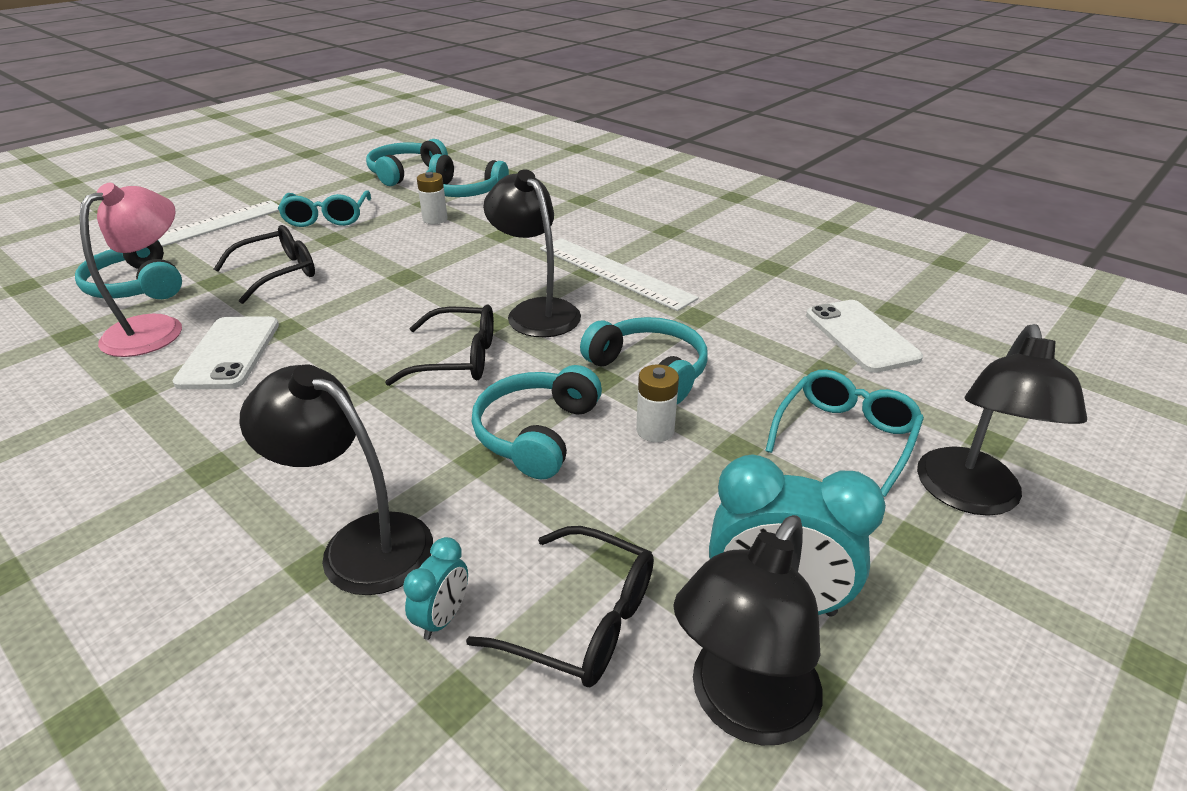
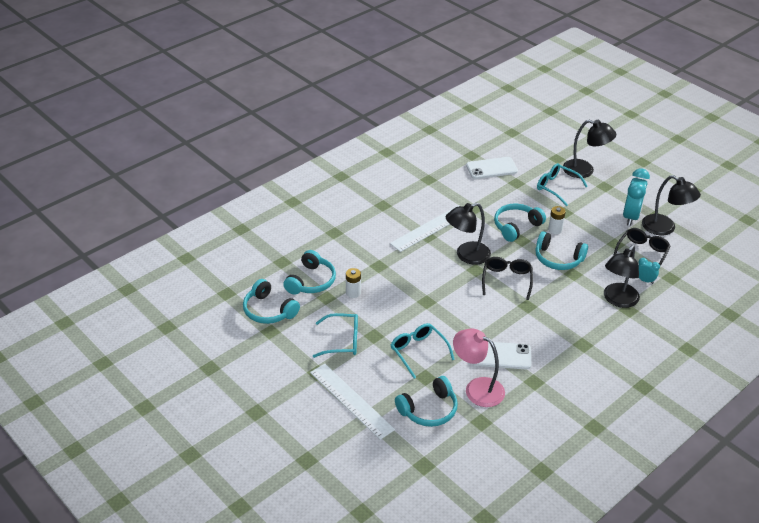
camera: 85 degrees left, 5 degrees up
black glasses [214,225,315,304] -> turquoise glasses [391,323,455,379]

